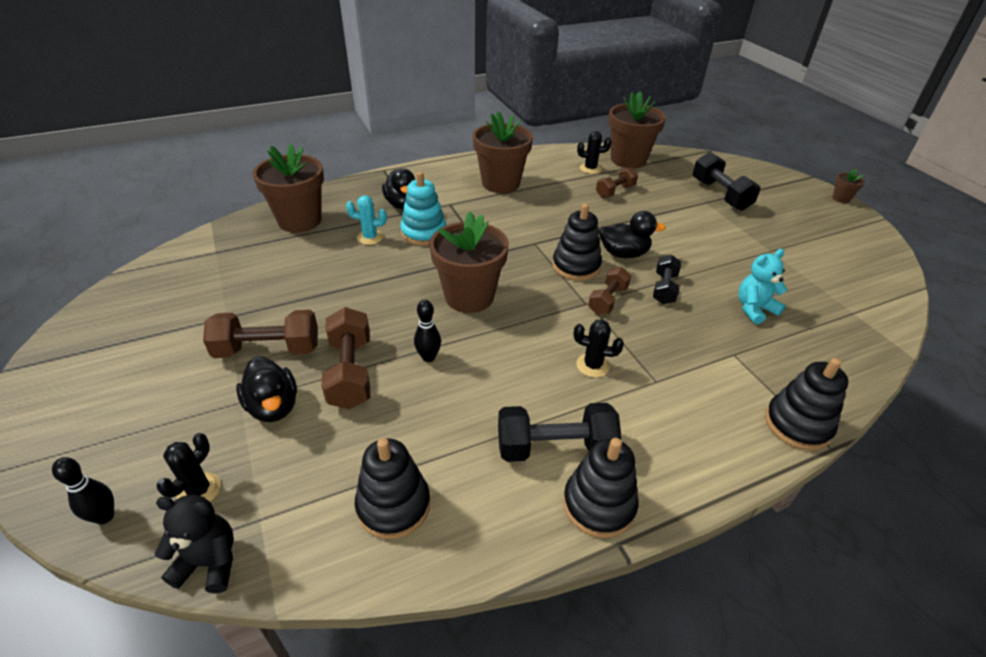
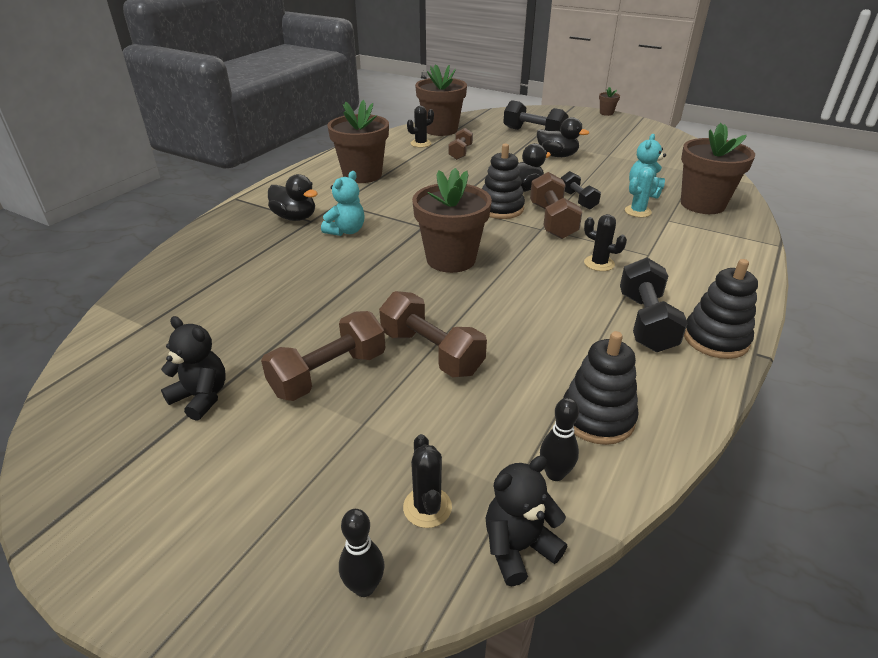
camera: 35 degrees left, 5 degrees down
black duck [236,357,297,422] -> black duck moved to [537,117,589,157]
brown flower pot [253,143,324,233] -> brown flower pot moved to [681,123,755,214]
turquoise cactus [346,195,387,245] -> turquoise cactus moved to [625,167,659,218]
turquoise stacking toy [400,172,446,246] -> turquoise teddy bear [321,171,365,236]
black bowling pin [414,300,441,362] -> black bowling pin moved to [540,398,579,481]
black dumbbell [498,403,622,462] -> black dumbbell turned 45 degrees counterclockwise [620,257,688,352]
black cactus [574,319,624,378] -> black cactus turned 60 degrees clockwise [584,214,627,271]
brown dumbbell [588,267,631,315] -> brown dumbbell [530,172,582,239], size x1.57
black stacking toy [765,358,848,451] -> none
none -> black teddy bear [161,316,226,421]

